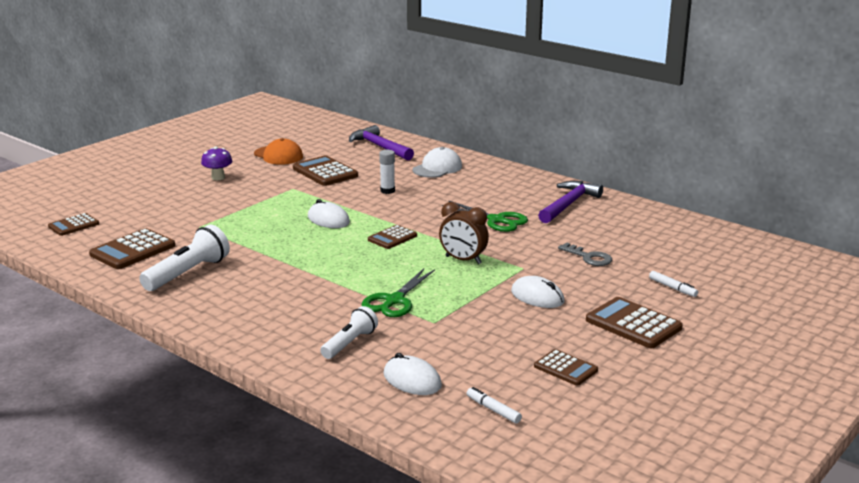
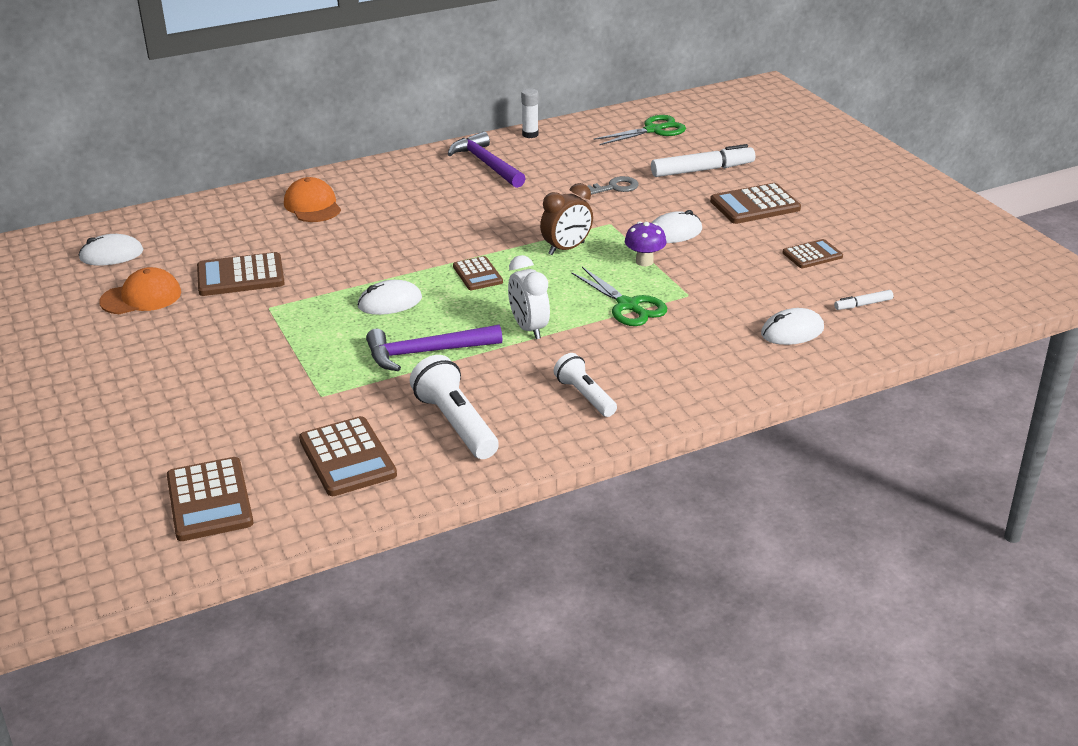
camera: 65 degrees left, 10 degrees up
brown calculator [48,213,99,236] -> brown calculator [167,457,253,541], size x1.61
purple mushroom [201,146,232,180] -> purple mushroom moved to [625,221,666,266]
white flashlight [320,306,378,359] -> white flashlight moved to [554,353,617,417]
purple hammer [349,125,414,161] -> purple hammer moved to [366,325,502,371]
white glue stick [379,150,395,194] -> white glue stick moved to [521,88,539,138]
white cap [413,147,462,178] -> orange cap [284,177,341,222]
green scissors [442,201,528,232] -> green scissors moved to [593,115,686,145]
white marker [649,271,698,297] -> white marker [651,144,755,177], size x2.02
none -> white mouse [78,234,143,265]
none -> white clock [508,255,550,339]

